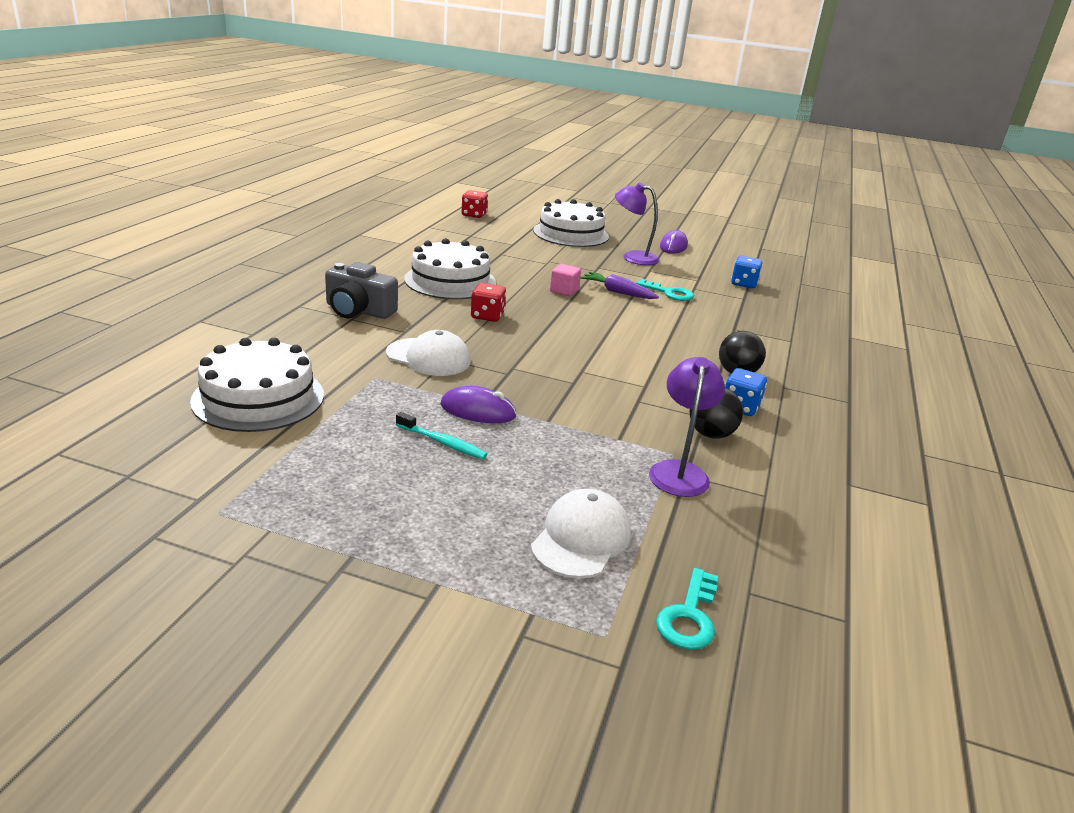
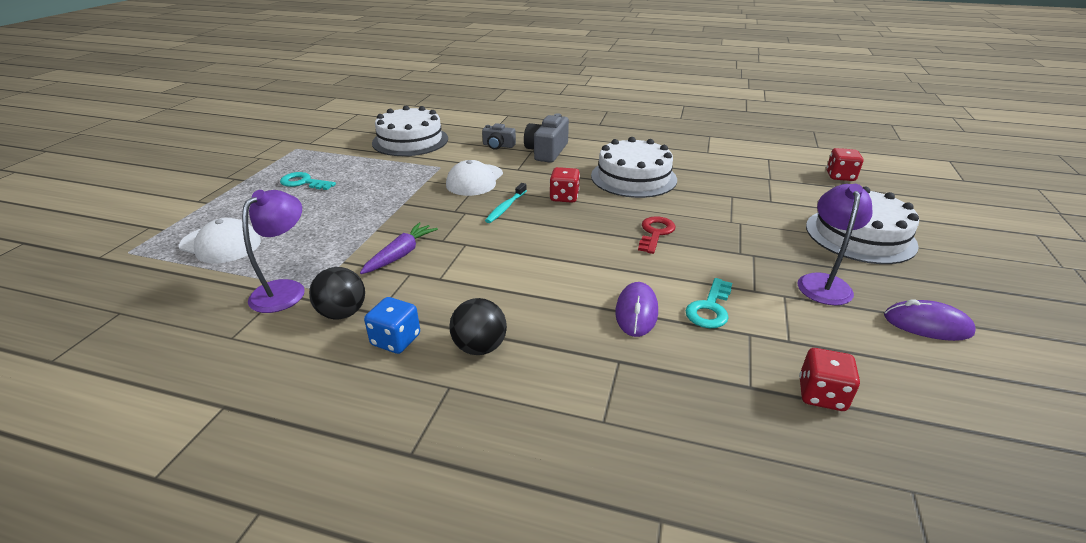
camera: 90 degrees right, 5 degrees up
turquoise toothbrush [396,412,488,459] -> turquoise toothbrush moved to [485,183,527,223]
purple mouse [440,386,517,423] -> purple mouse moved to [615,282,658,337]
pink cube [550,264,581,296] -> red key [638,216,676,254]
purple carrot [580,272,659,299] -> purple carrot moved to [360,222,438,274]
purple lamp [649,357,725,497] -> purple lamp turned 75 degrees counterclockwise [242,190,305,313]
turquoise key [656,568,718,650] -> turquoise key moved to [280,172,336,190]
blue dice [731,256,762,288] -> red dice [799,348,860,411]
none -> grey camera [482,123,516,150]

